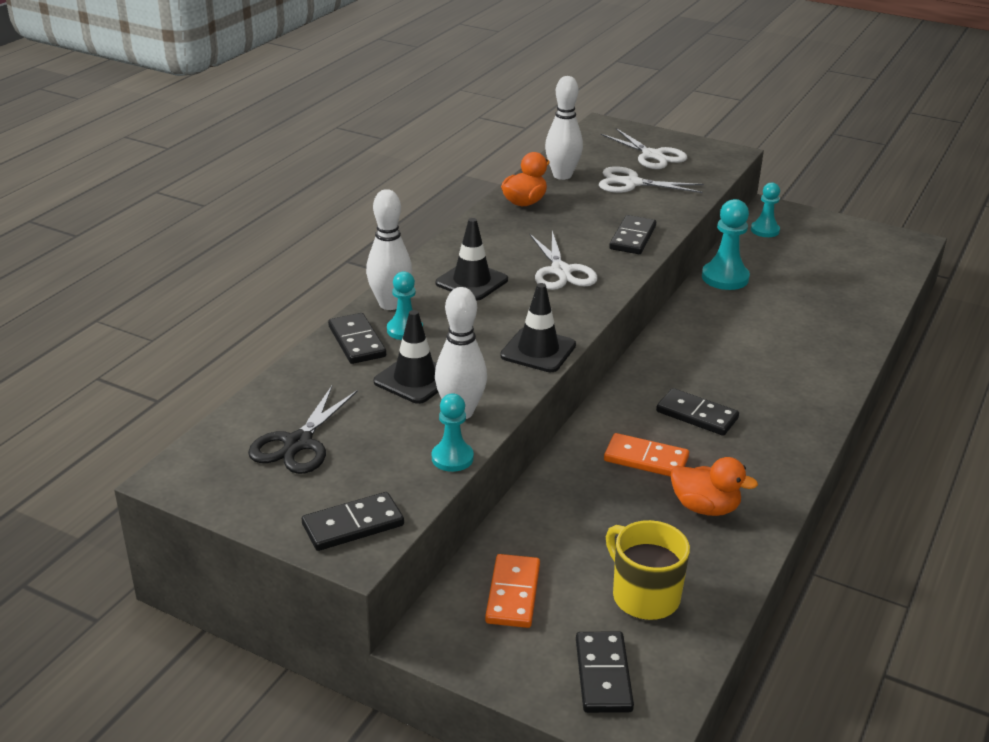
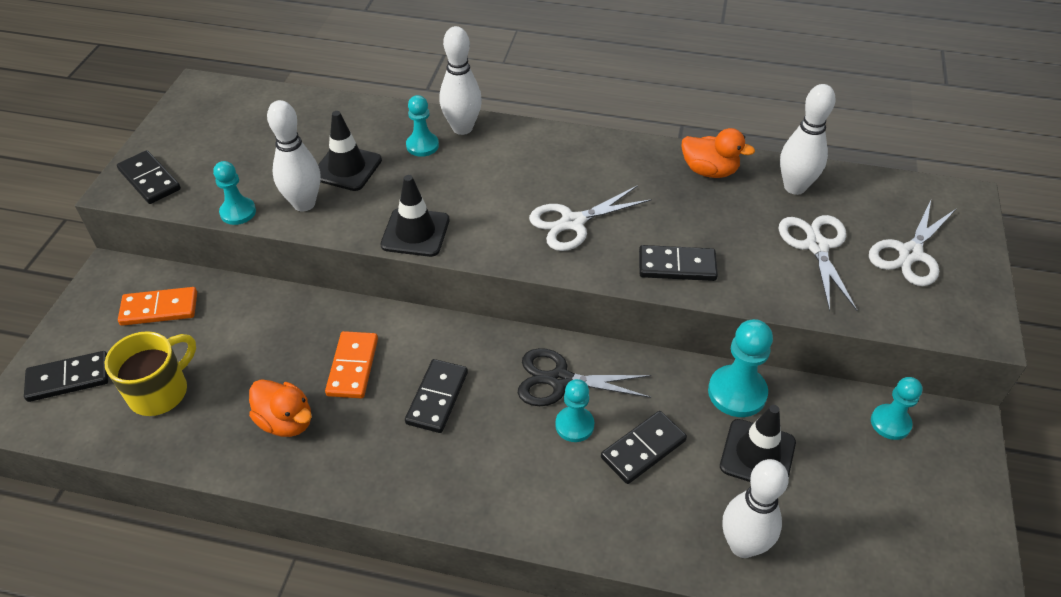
camera: 75 degrees right, 15 degrees up
black scissors [248,386,358,474] -> black scissors moved to [518,348,651,406]
black domino [328,313,386,364] -> black domino moved to [601,411,687,484]
black traffic cone [436,218,508,301] -> black traffic cone moved to [720,405,796,482]
orange duck [671,457,758,516] -> orange duck turned 60 degrees counterclockwise [249,379,312,437]
none -> turquoise pawn [555,379,594,442]
none -> white bowling pin [723,459,789,558]

